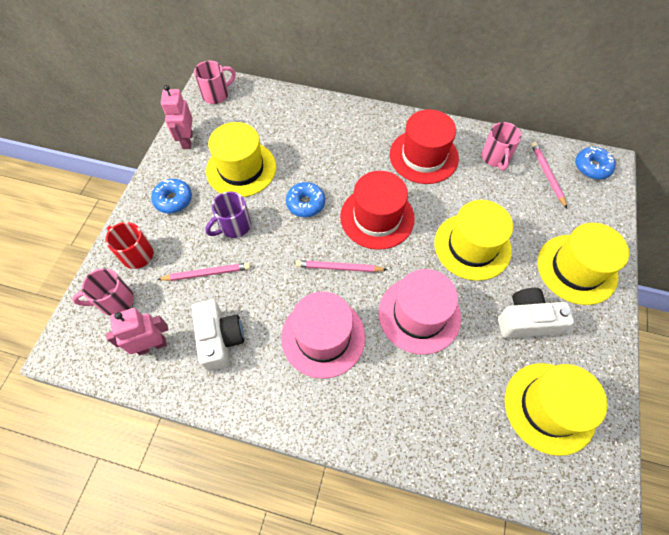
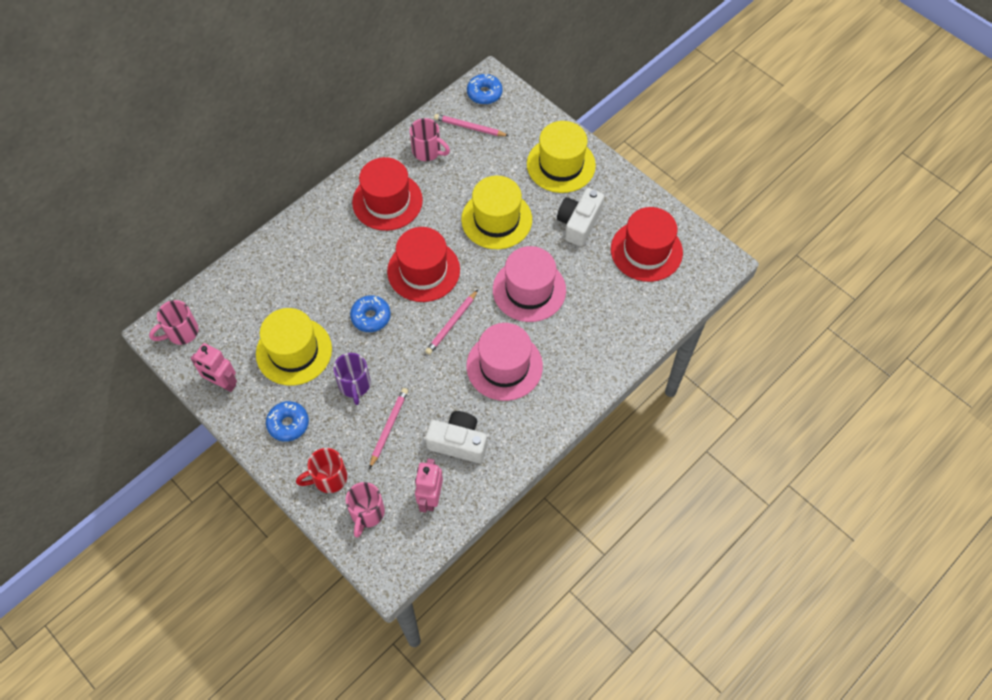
camera: 60 degrees left, 0 degrees up
pink mug [194,61,236,104] -> pink mug turned 120 degrees counterclockwise [149,300,199,345]
yellow hat [505,363,608,456] -> red hat [611,207,683,282]

